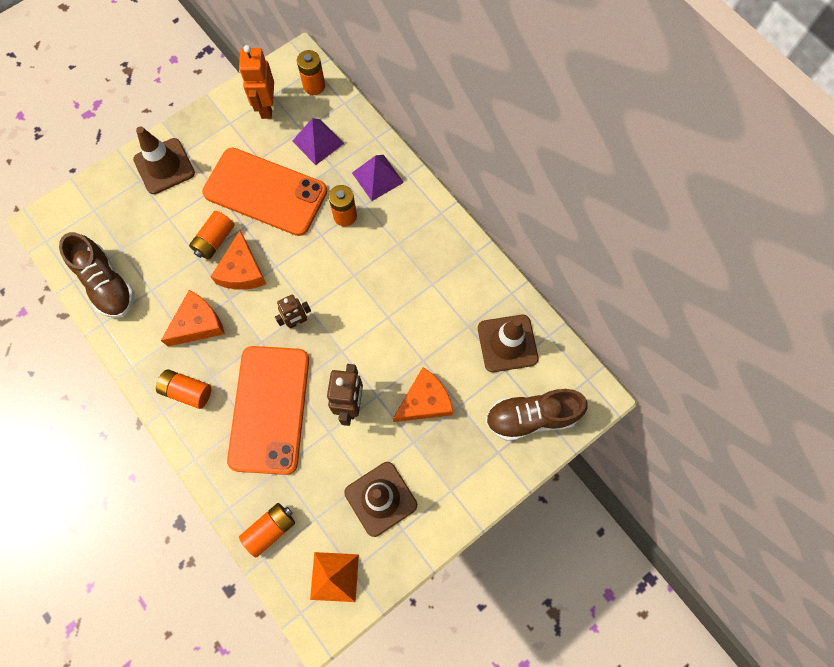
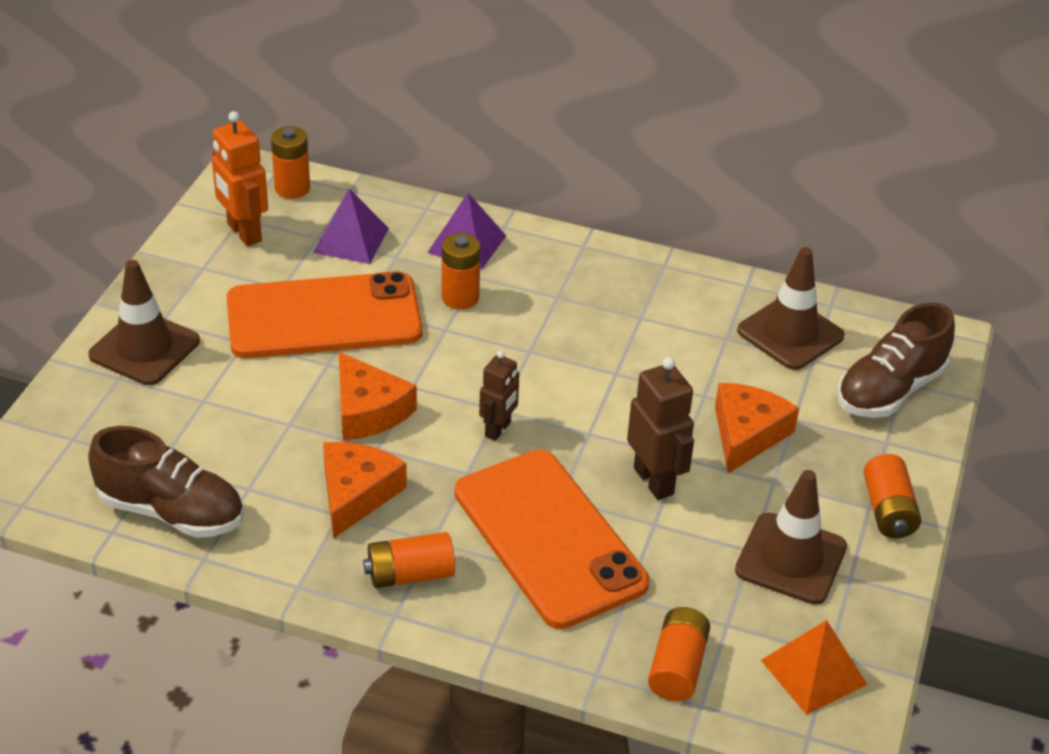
camera: 35 degrees left, 30 degrees down
orange battery [189,211,235,260] -> orange battery moved to [864,454,921,538]

